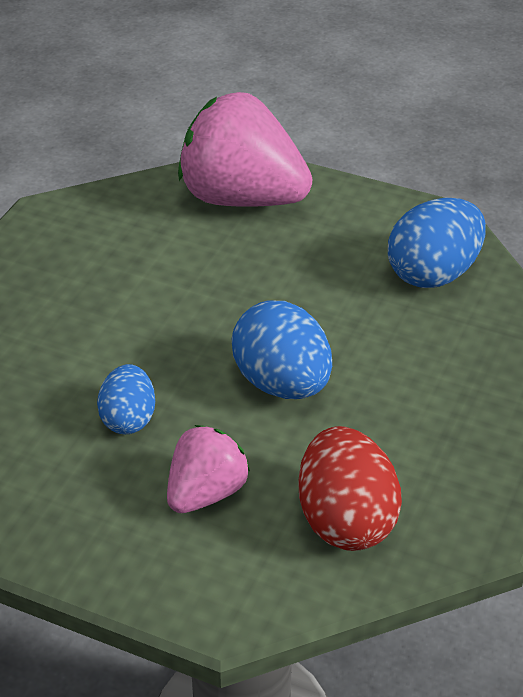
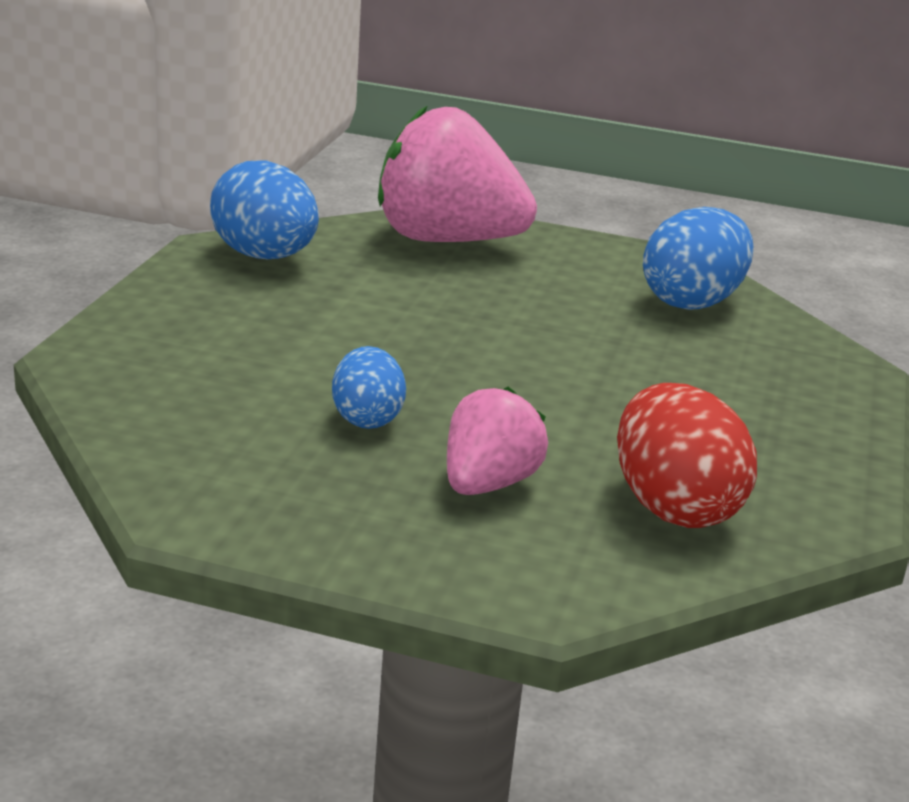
camera: 10 degrees left, 15 degrees down
blue egg [232,301,332,399] -> blue egg moved to [210,160,319,259]

